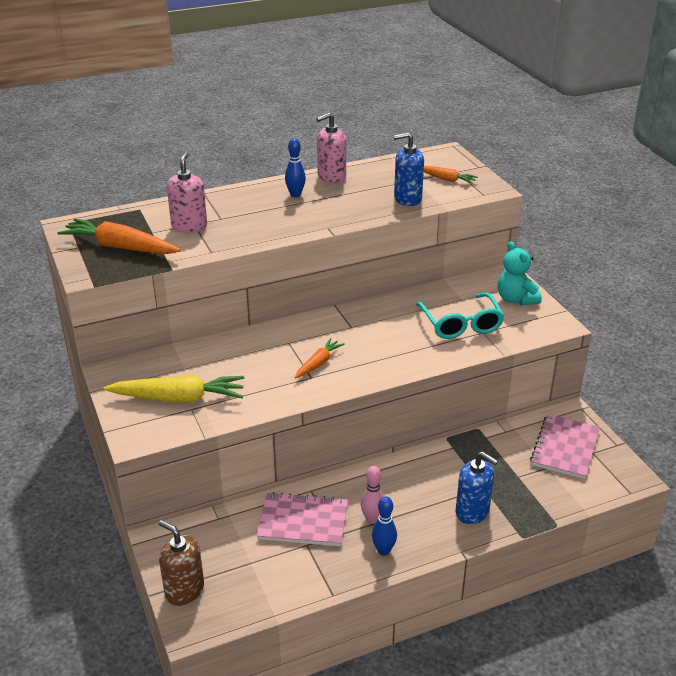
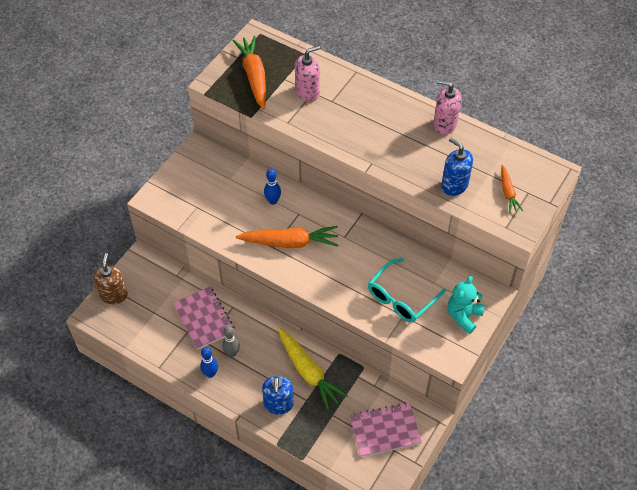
camera: 55 degrees right, 20 degrees up
yellow carrot [104,375,245,402] -> yellow carrot moved to [277,328,348,410]
blue bowling pin [285,138,306,197] -> blue bowling pin moved to [264,168,281,205]
orange carrot [295,338,345,379] -> orange carrot [236,226,338,248], size x1.81
pink bowling pin [361,466,384,524] -> grey bowling pin [222,326,240,357]

